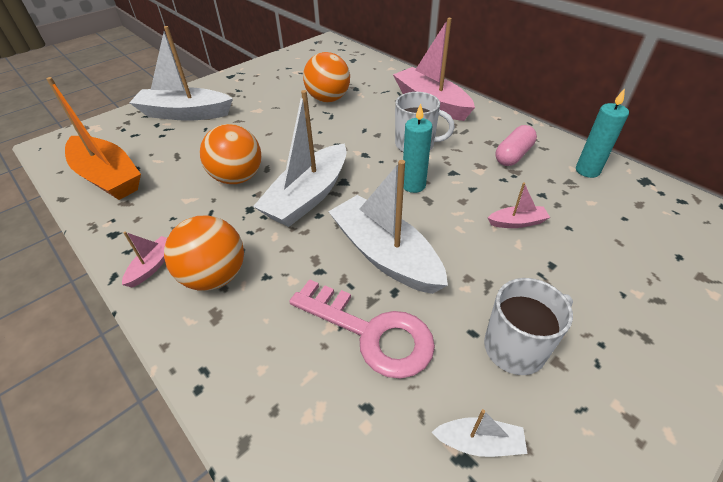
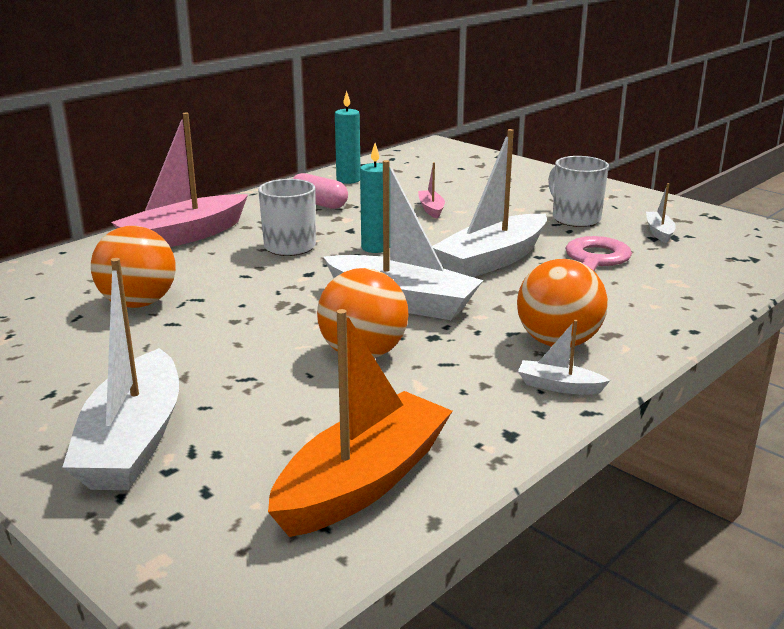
camera: 95 degrees left, 20 degrees down
pink boat [122,231,167,287] -> white boat [518,320,611,395]

